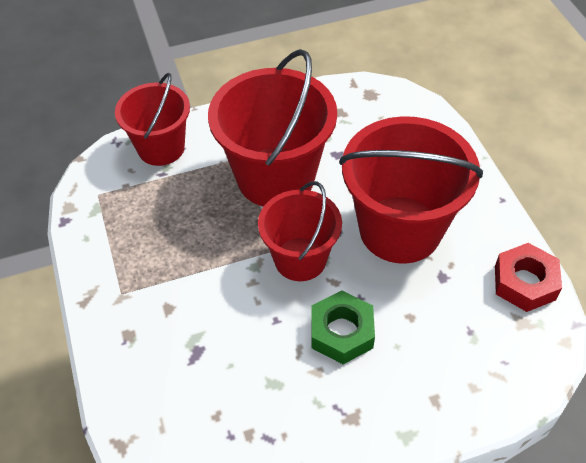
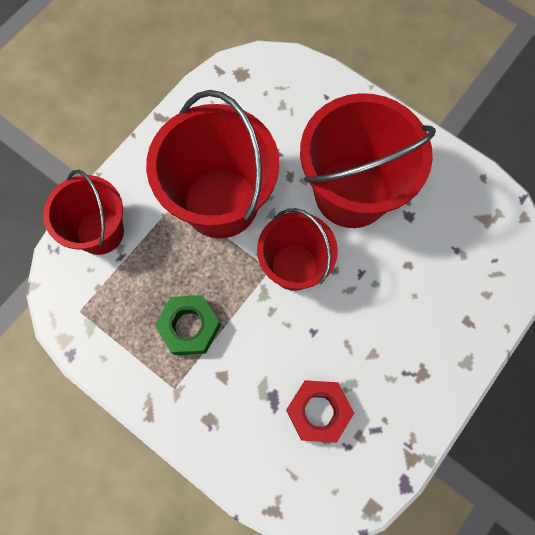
camera: 35 degrees left, 20 degrees up
green nut [311,291,375,364] -> green nut moved to [154,295,221,355]
red nut [495,243,562,312] -> red nut moved to [286,380,354,443]

